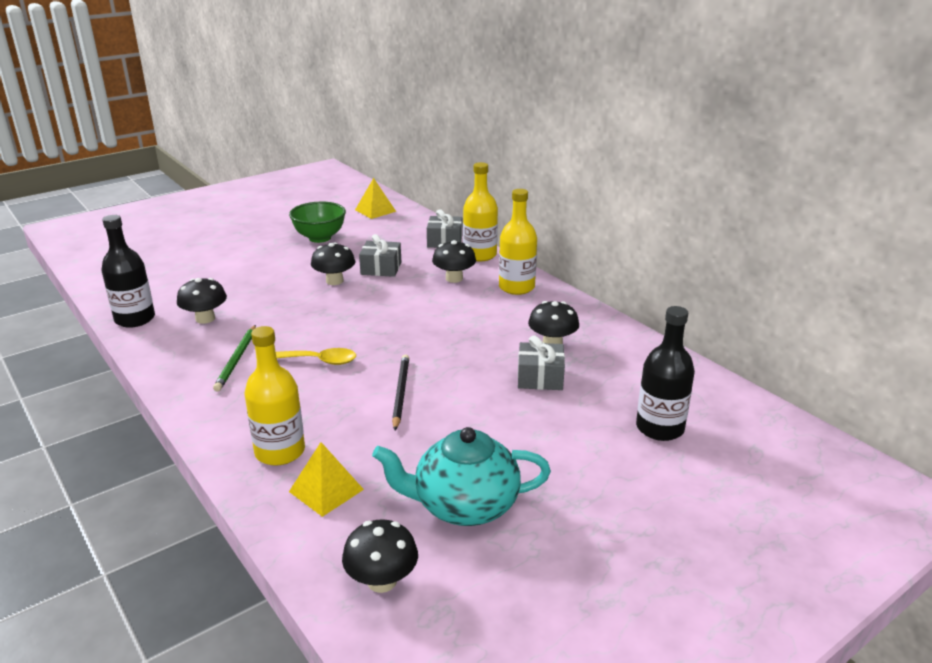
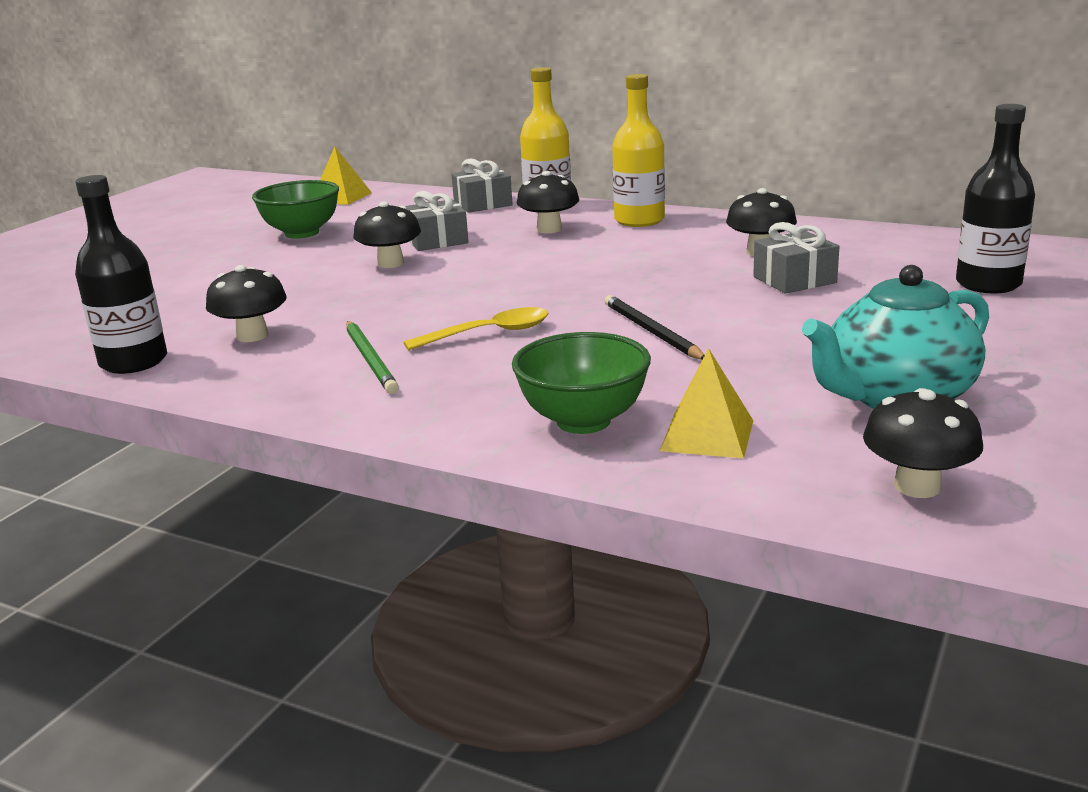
camera: 25 degrees left, 5 degrees down
yellow bottle [244,326,305,466] -> green bowl [512,332,651,434]

